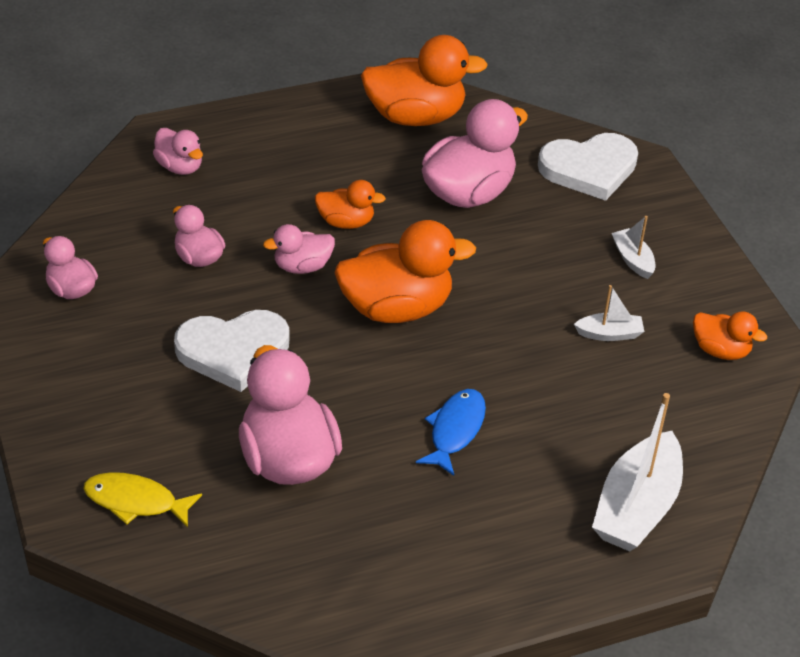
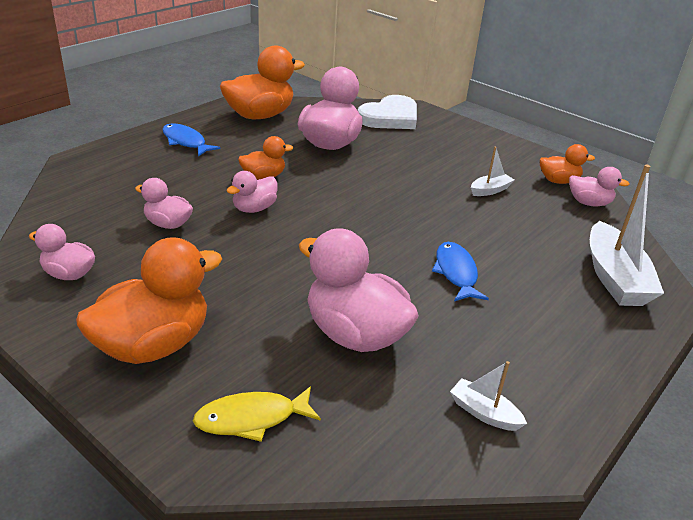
camera: 30 degrees left, 10 degrees down
pink duck [153,128,203,175] -> pink duck moved to [569,167,629,207]
white heart [174,310,290,392] -> none
orange duck [335,220,476,323] -> orange duck moved to [76,237,222,364]
white boat [612,216,656,279] -> white boat moved to [450,361,527,431]
none -> blue fish [162,123,221,157]

